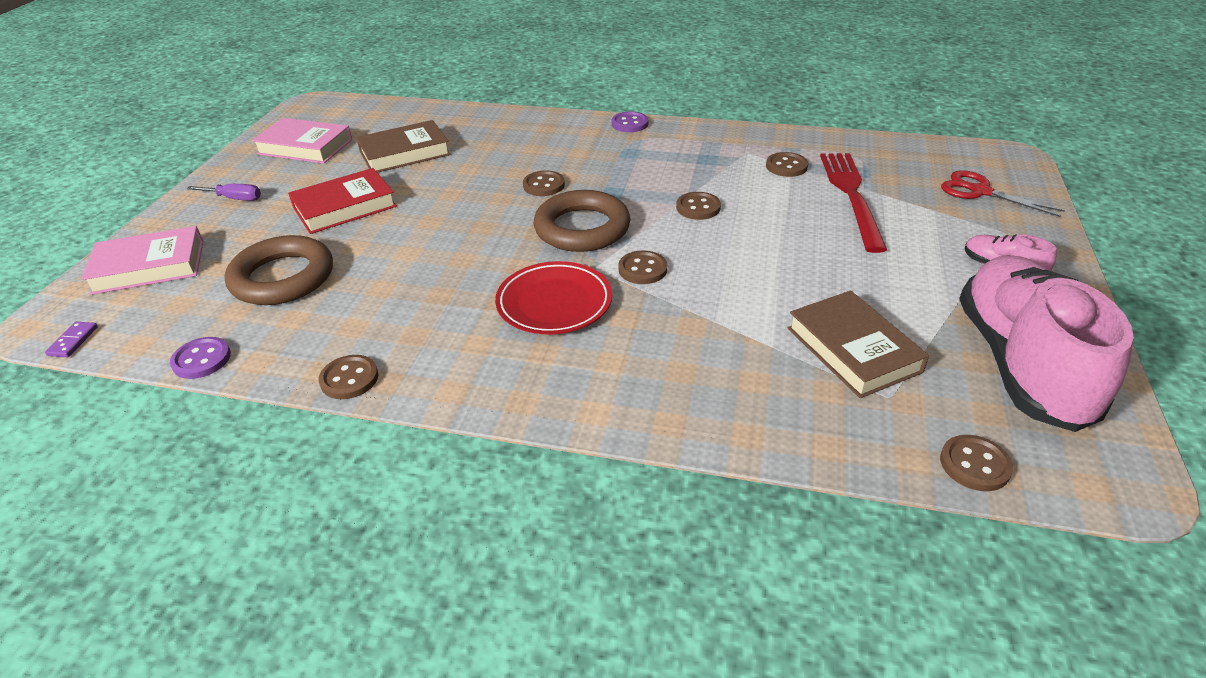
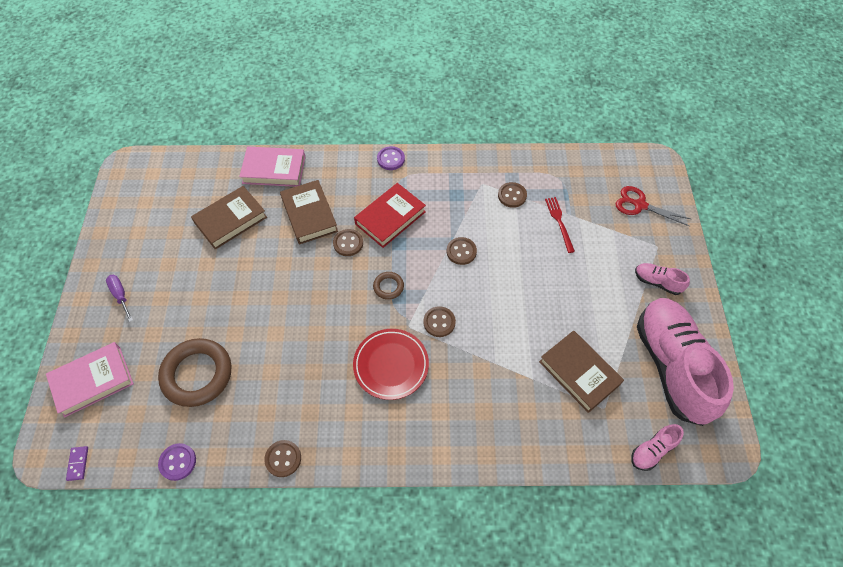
camera: 15 degrees left, 20 degrees up
purple screwdriver [187,184,261,201] -> purple screwdriver turned 120 degrees counterclockwise [106,275,133,322]
pink book [252,118,352,164] -> pink book moved to [239,147,305,187]
red book [288,168,397,234] -> red book moved to [354,183,426,248]
brown ring [534,190,630,252] -> brown ring [373,272,404,300], size x0.47
red fork [820,153,887,253] -> red fork [545,197,575,253], size x0.54
brown button [940,435,1013,491] -> pink shoe [631,424,684,471]
none -> brown book [280,180,338,244]

